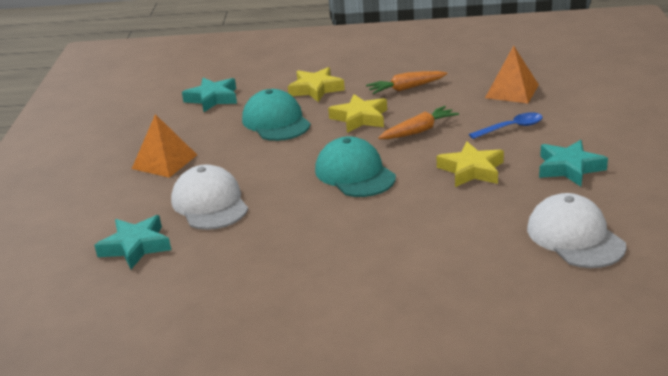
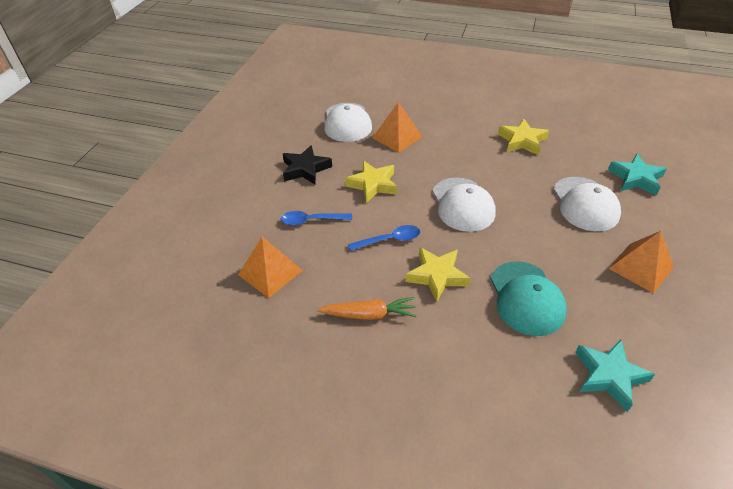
camera: 165 degrees left, 15 degrees up
yellow star [288,67,345,102] -> yellow star moved to [498,119,549,155]
turquoise cap [315,136,396,197] -> white cap [433,177,496,232]
orange carrot [378,106,459,139] -> blue spoon [348,225,420,251]
turquoise star [539,140,608,186] -> black star [283,145,332,184]
none -> orange pyramid [373,102,422,153]

